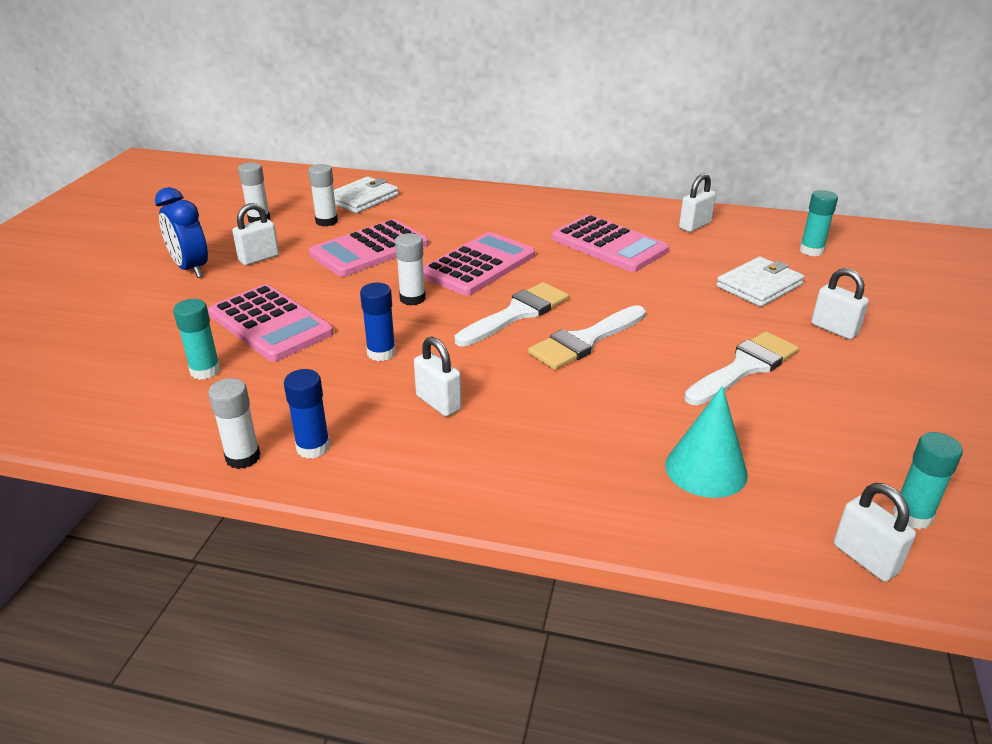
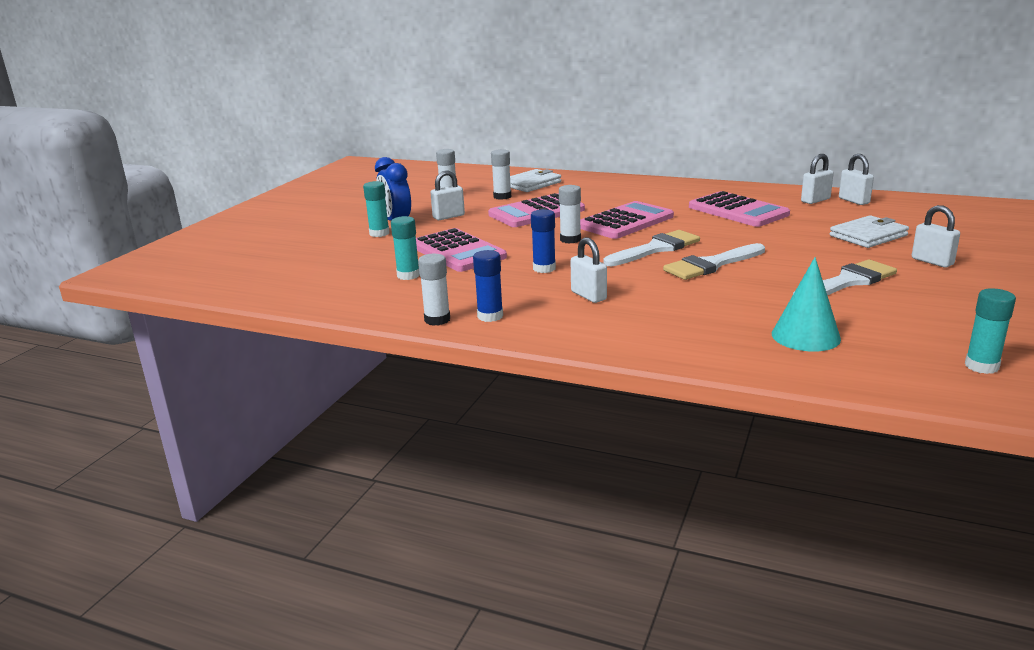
camera: 10 degrees right, 10 degrees down
turquoise glue stick [799,190,838,256] -> turquoise glue stick moved to [363,181,390,237]
white padlock [834,483,916,582] -> white padlock moved to [839,154,874,205]

